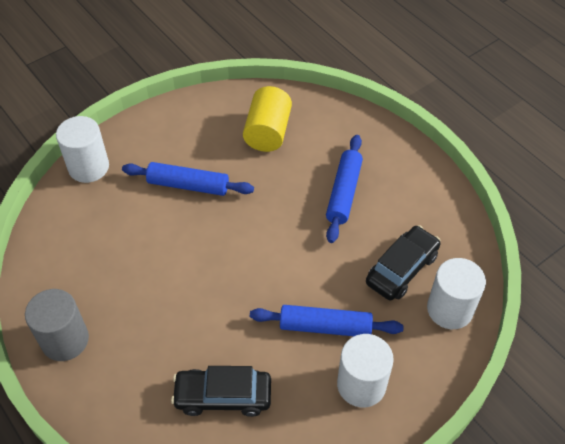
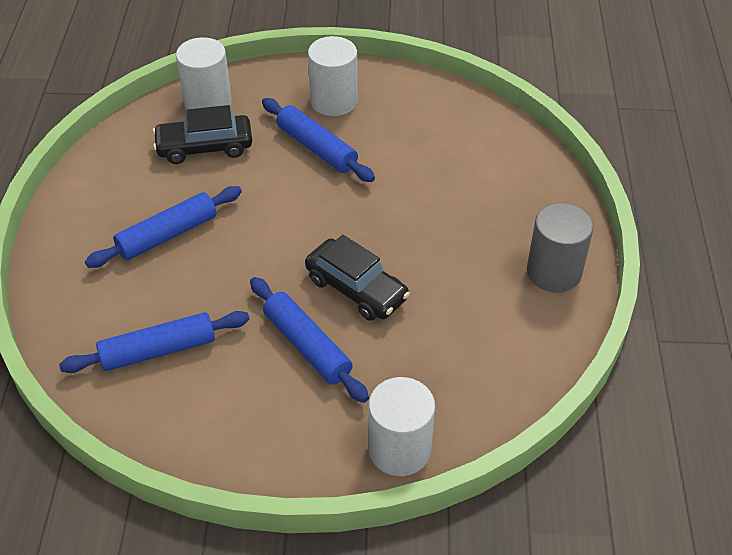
camera: 140 degrees left, 5 degrees down
black car [171,366,271,417] -> black car moved to [305,235,410,321]
yellow cylinder [243,86,292,152] -> blue rolling pin [59,311,250,373]

